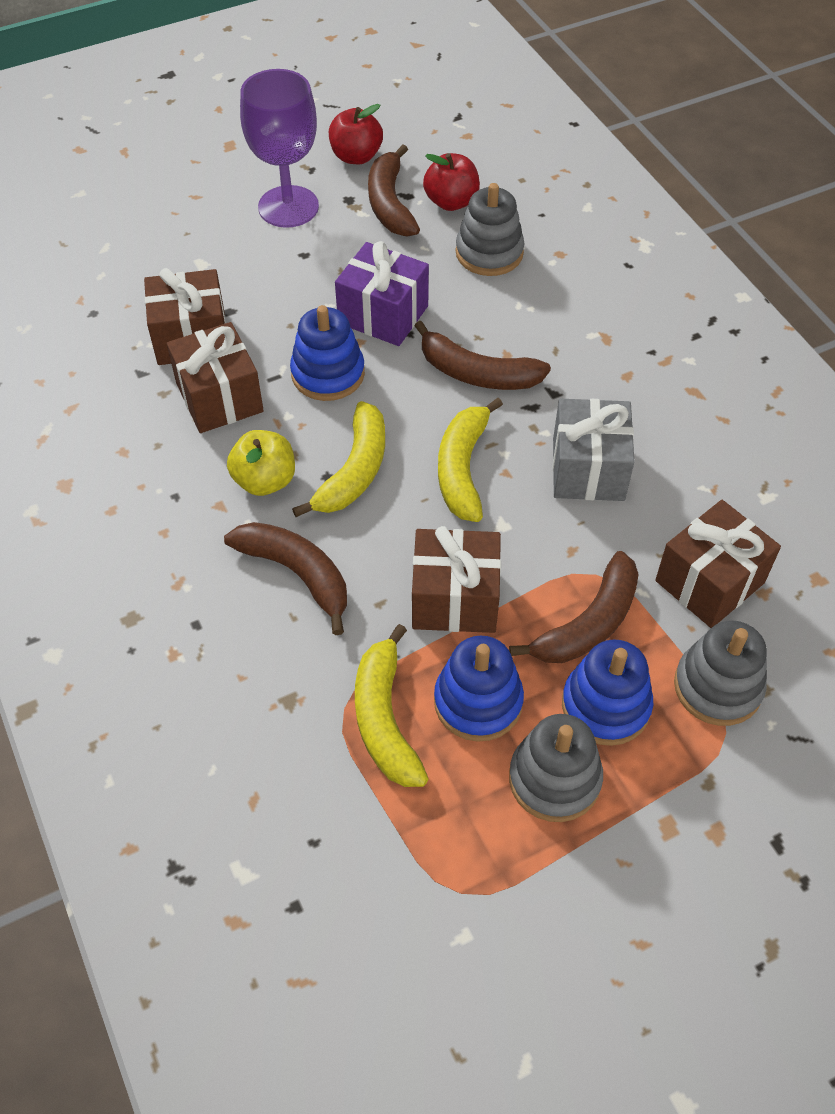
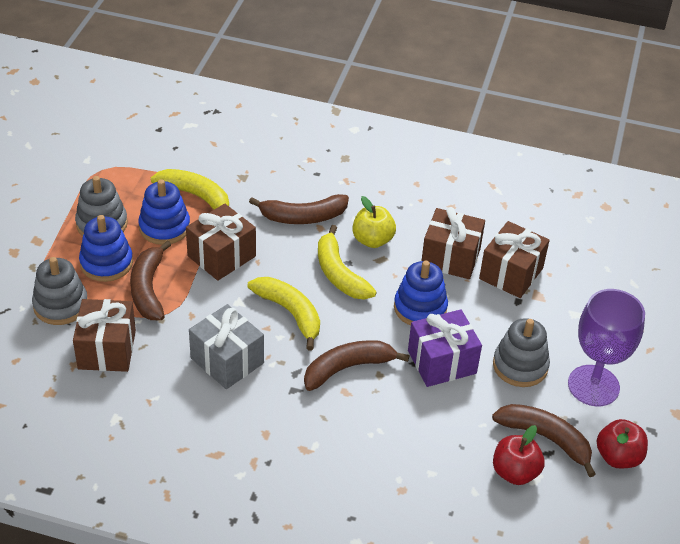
camera: 130 degrees right, 10 degrees down
grey stacking toy [456,183,525,276] -> grey stacking toy moved to [493,318,550,387]

